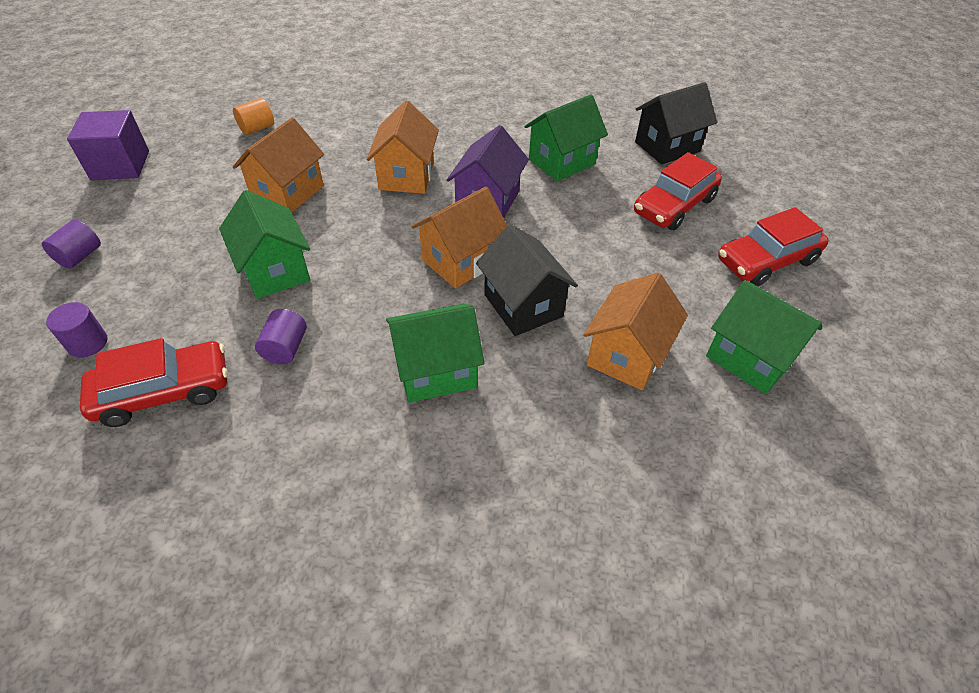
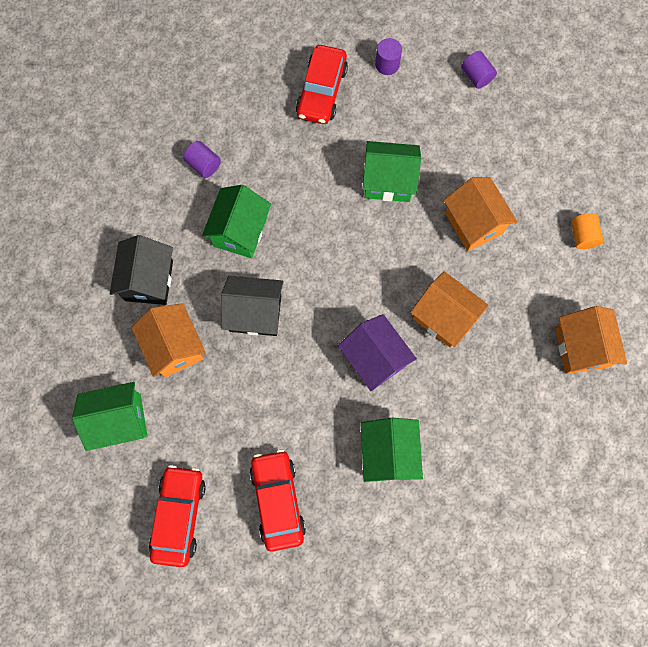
camera: 125 degrees right, 25 degrees up
purple cube [67,110,149,180] -> none
purple cylinder [255,309,307,364] -> purple cylinder moved to [183,141,221,178]
orange house [411,187,507,289] -> orange house moved to [555,306,627,374]
black house [635,82,717,165] -> black house moved to [110,235,173,305]

